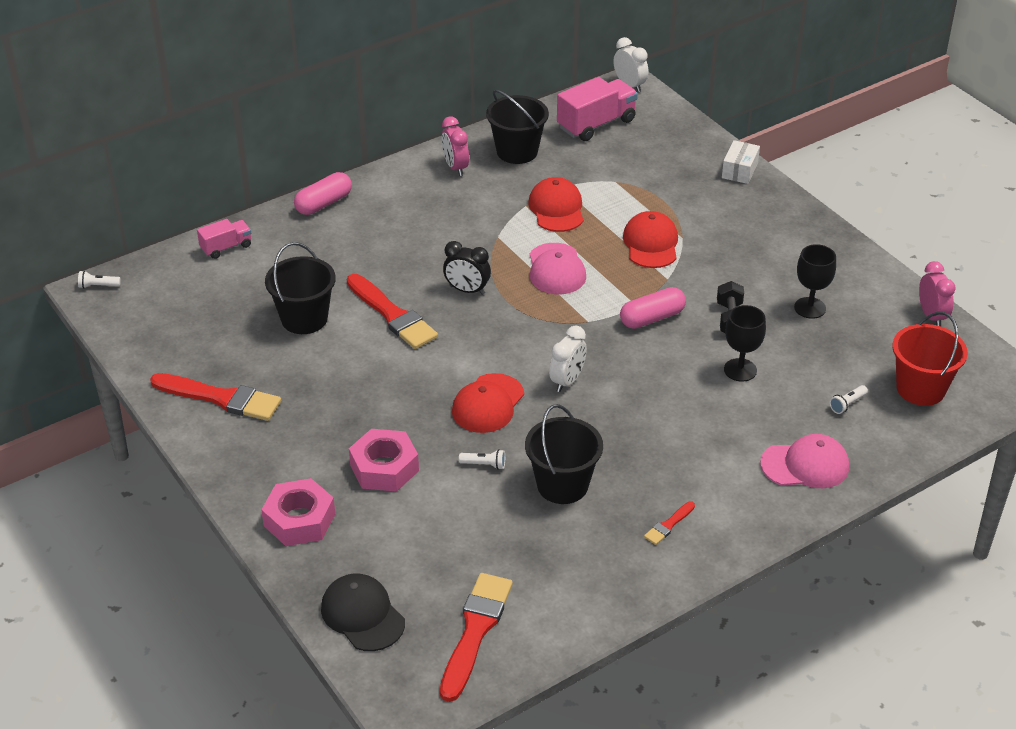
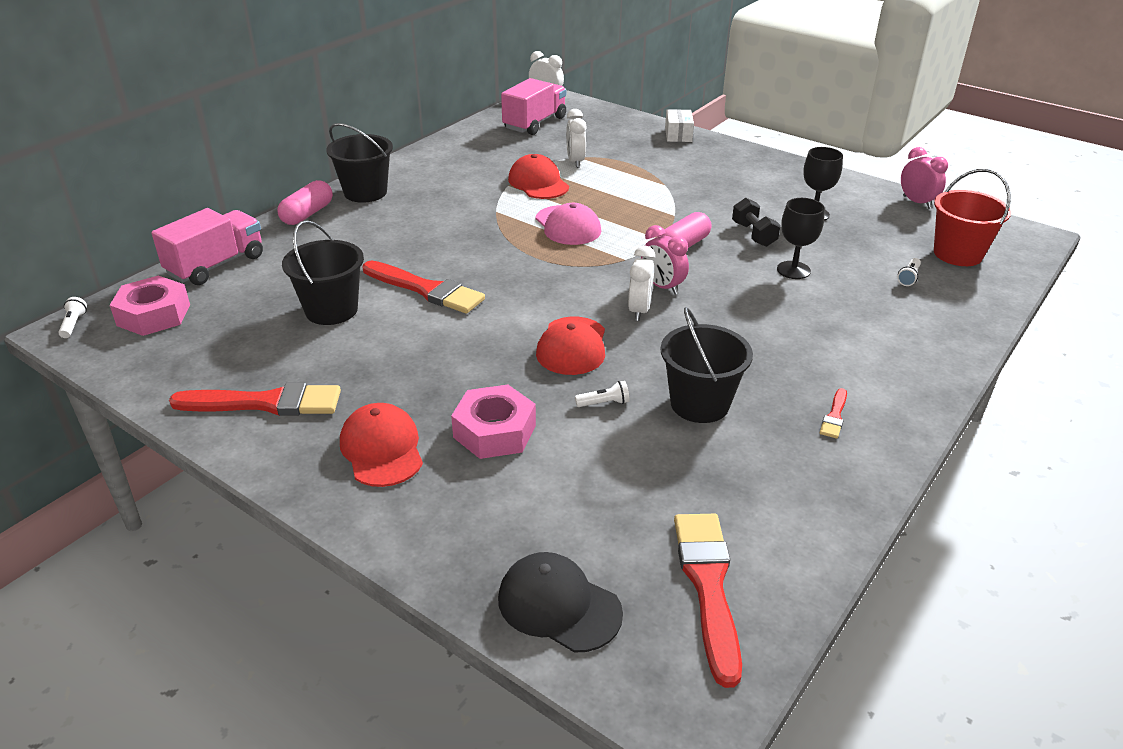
camera: 20 degrees left, 5 degrees down
white flashlight [78,271,121,289] -> white flashlight turned 105 degrees clockwise [58,297,87,338]
pink truck [197,219,251,259] -> pink truck [151,208,263,285], size x1.74
pink nut [261,478,335,546] -> pink nut moved to [110,276,190,336]
pink clock [442,116,469,176] -> pink clock moved to [641,225,689,294]
black clock [443,241,491,295] -> none
black bucket [486,90,549,164] -> black bucket moved to [326,123,393,203]
red cap [623,211,678,268] -> red cap moved to [340,403,423,487]
pink cap [760,434,849,488] -> none
none -> white clock [566,109,587,168]

